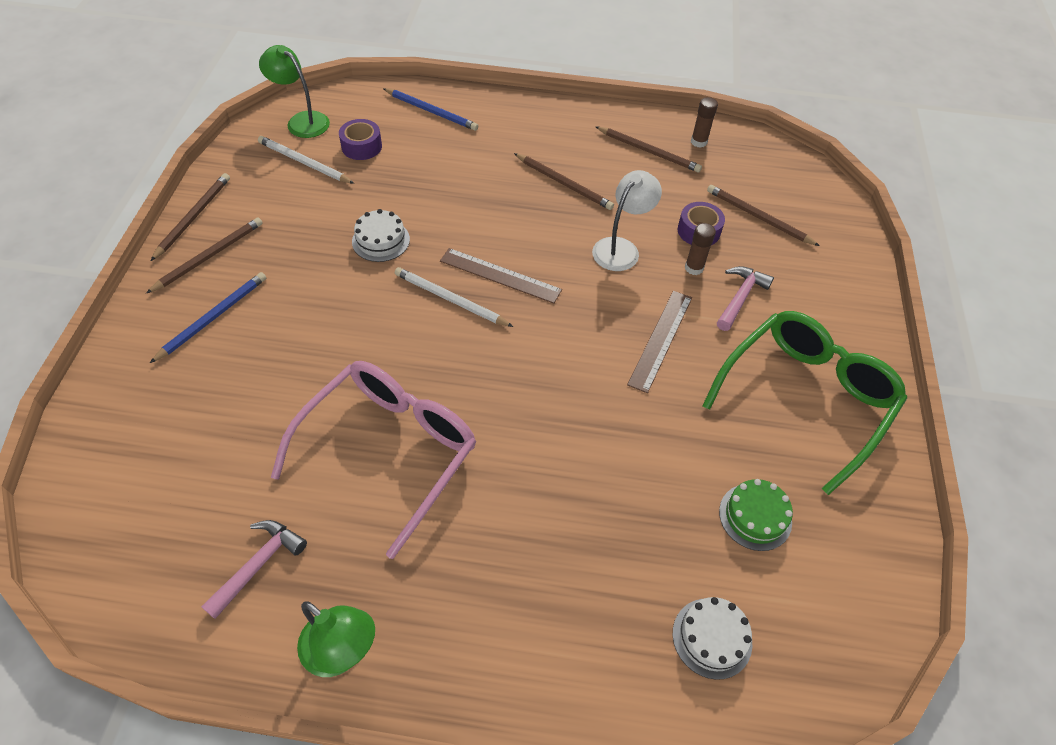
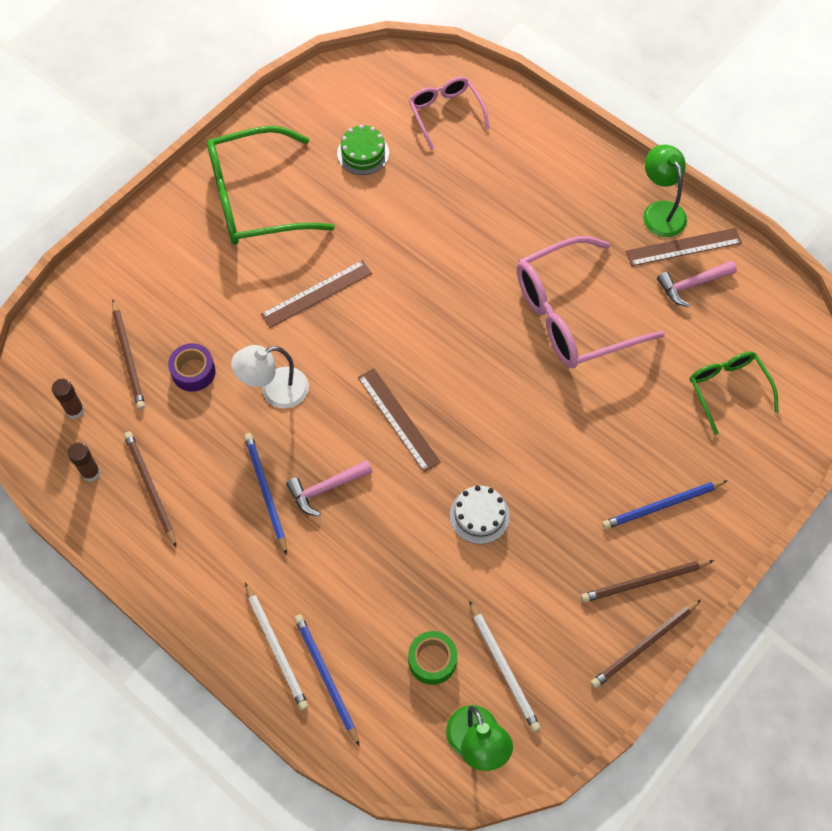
camera: 145 degrees left, 10 degrees up
purple tape [339,119,382,160] -> green tape [408,631,457,685]
white pencil [395,267,513,327] -> white pencil moved to [245,582,309,710]
brown pencil [514,153,614,210] -> blue pencil [244,433,287,555]
white cake [673,597,752,680] -> pink glasses [409,77,489,150]
brown glue stick [685,223,716,275] -> brown glue stick moved to [52,379,85,419]
pink hammer [717,266,774,331] -> pink hammer moved to [286,460,372,516]
none -> brown ruler [626,228,742,266]
none -> green glasses [690,352,779,435]

